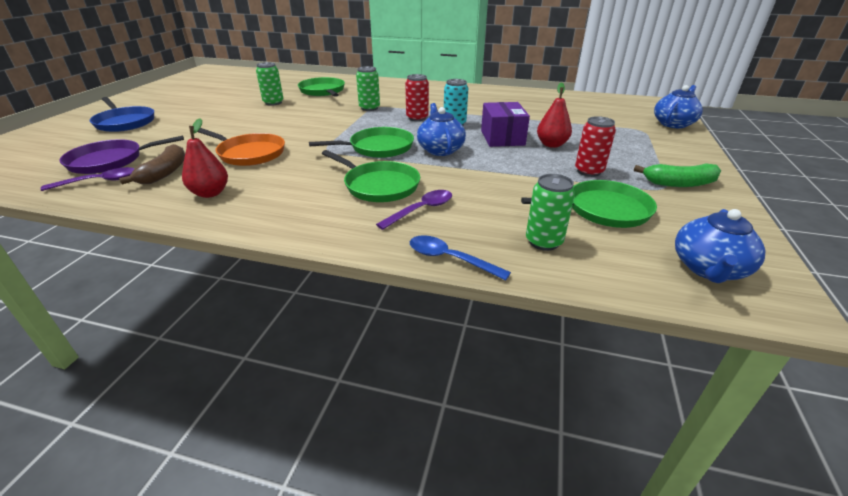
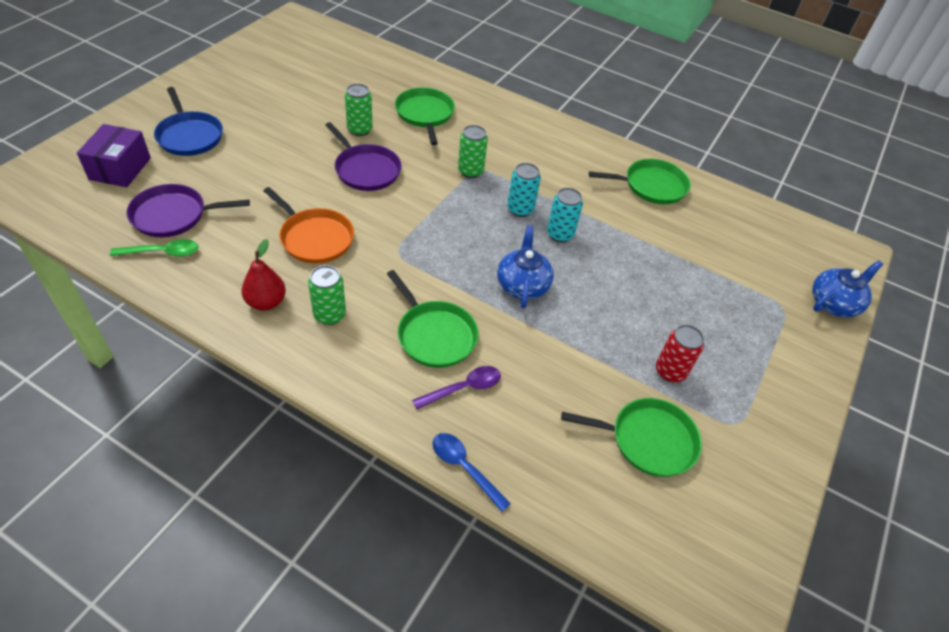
camera: 10 degrees right, 15 degrees up
purple spoon [41,167,135,191] -> green spoon [110,239,199,257]
brown banana [119,144,185,185] -> none
green pan [309,127,414,158] -> green pan moved to [589,159,690,204]
red can [405,74,429,121] -> turquoise can [507,163,541,217]
purple box [481,102,530,147] -> purple box moved to [77,124,151,187]
green can [526,174,575,251] -> green can moved to [308,265,346,325]
red pear [537,83,572,148] -> none
green banana [634,163,721,187] -> none
blue teapot [675,209,766,283] -> none
none -> purple pan [325,122,401,191]

